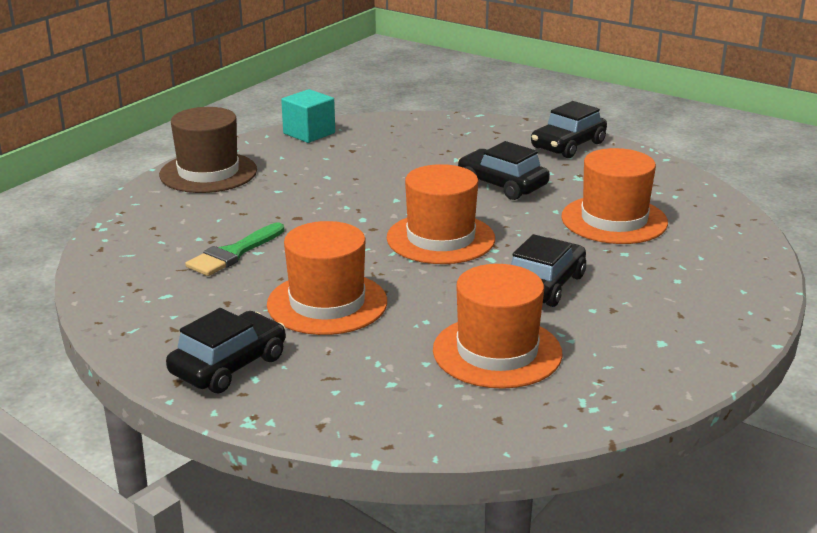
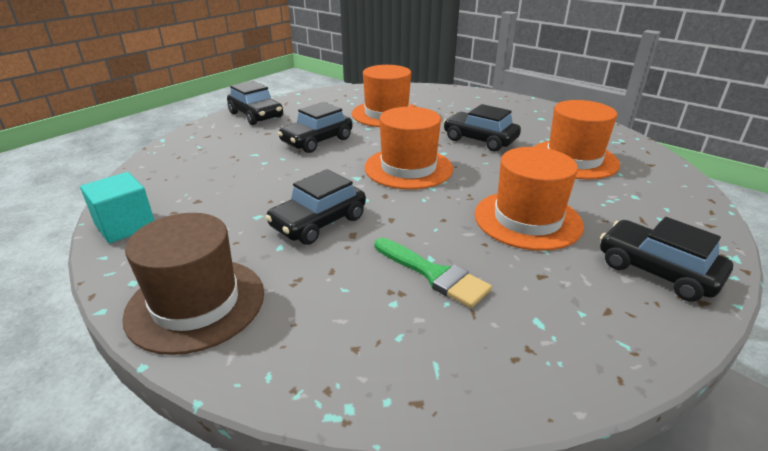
camera: 85 degrees left, 5 degrees up
none -> black car [265,169,366,245]

